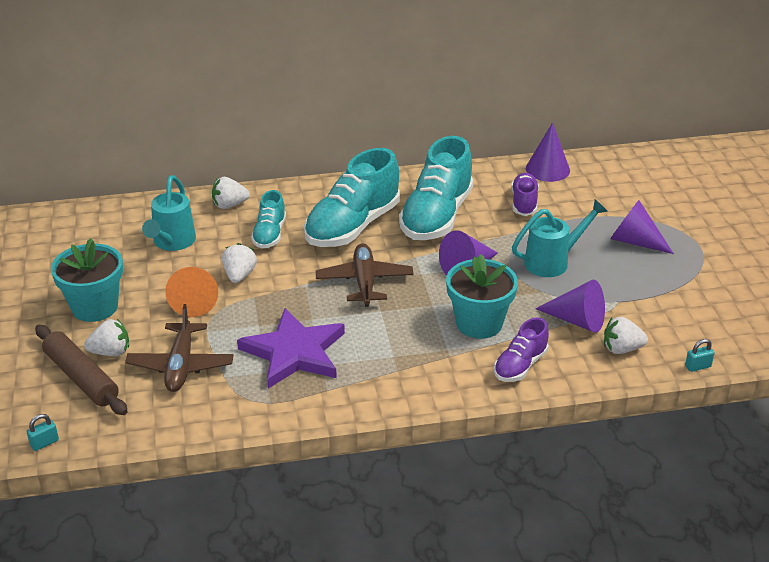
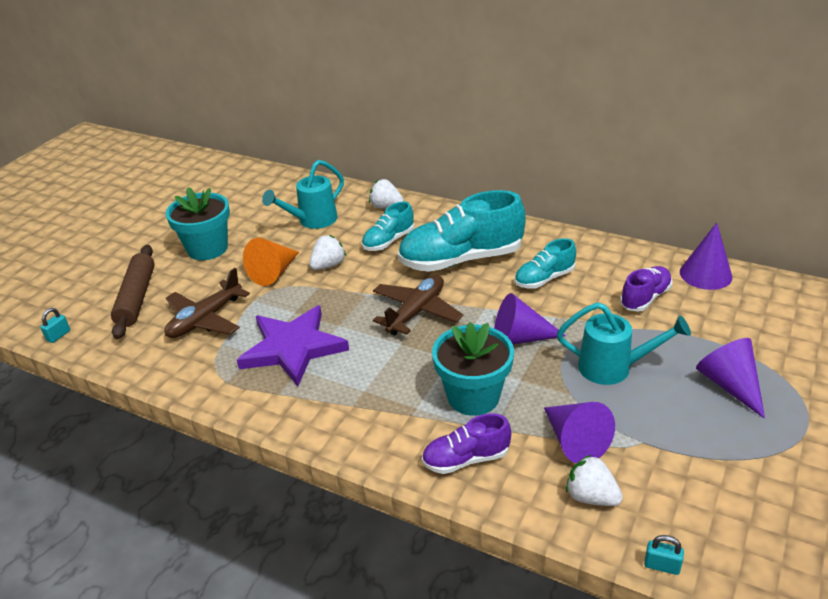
camera: 40 degrees right, 0 degrees up
turquoise padlock [27,414,59,451] -> turquoise padlock turned 60 degrees counterclockwise [40,308,70,343]
white strawberry [84,319,129,356] -> none
turquoise shoe [399,136,474,240] -> turquoise shoe [514,238,576,289], size x0.53

